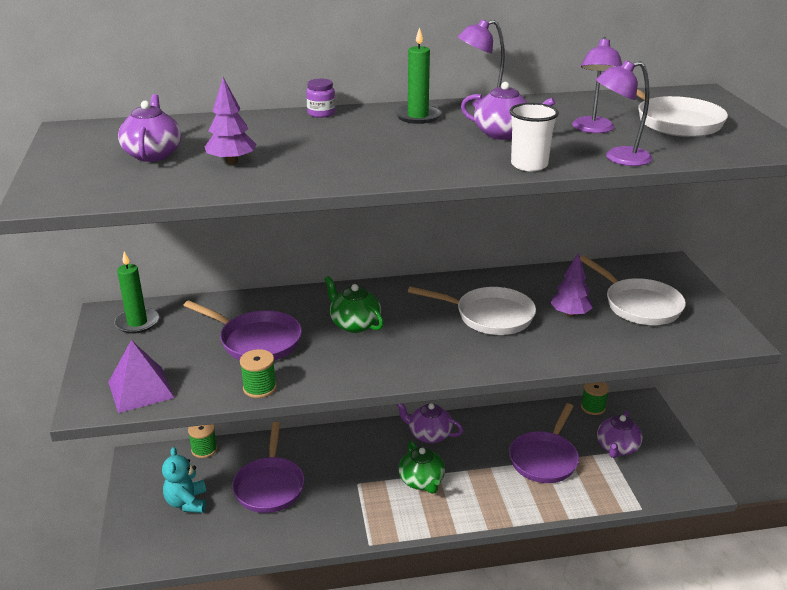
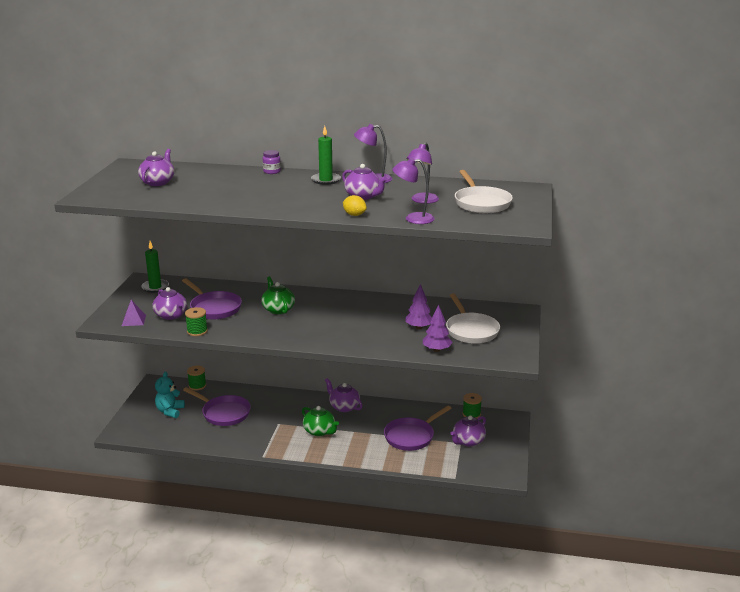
camera: 20 degrees right, 5 degrees down
purple pyramid [108,340,175,413] -> purple pyramid [122,300,146,326], size x0.65
purple tree [205,77,257,164] -> purple tree moved to [423,305,452,352]
purple pan [232,422,305,513] -> purple pan turned 75 degrees counterclockwise [183,387,251,426]
green teapot [399,441,445,494] -> green teapot turned 45 degrees counterclockwise [302,406,339,436]
white pan [408,286,536,335] -> none
white cup [510,103,559,171] -> yellow lemon [343,195,367,216]
none -> purple teapot [152,287,187,320]

